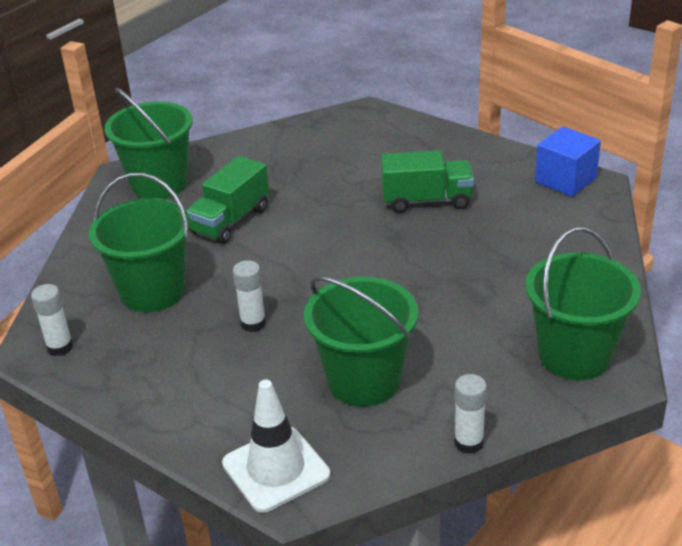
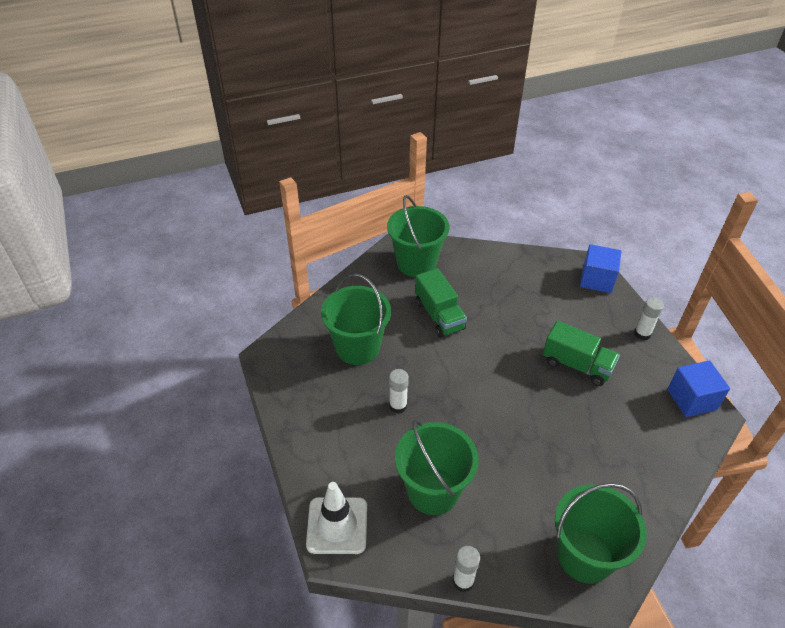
camera: 30 degrees right, 10 degrees up
white glue stick [31,284,73,356] -> white glue stick moved to [634,297,664,341]
green truck [186,156,269,244] -> green truck turned 90 degrees counterclockwise [415,268,467,338]
none -> blue cube [580,244,621,293]

